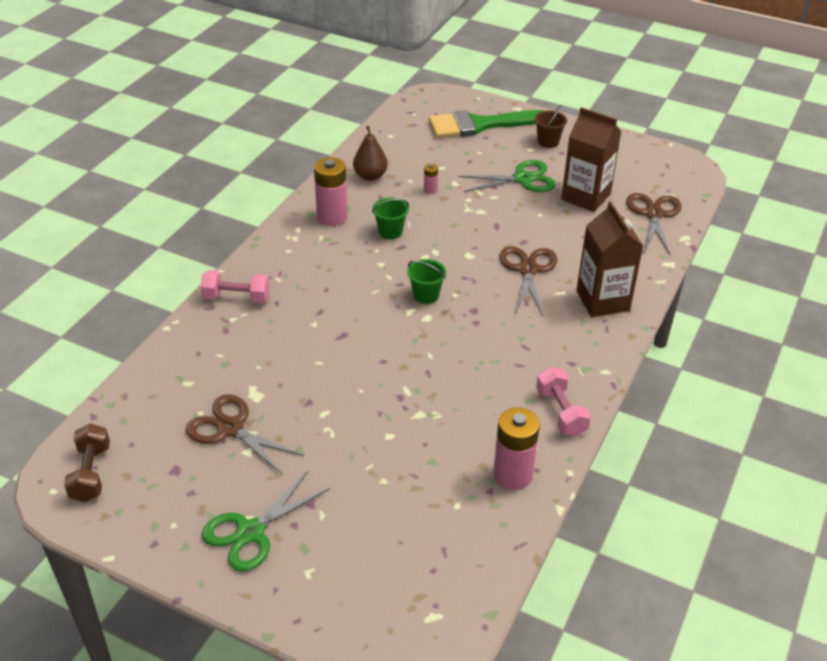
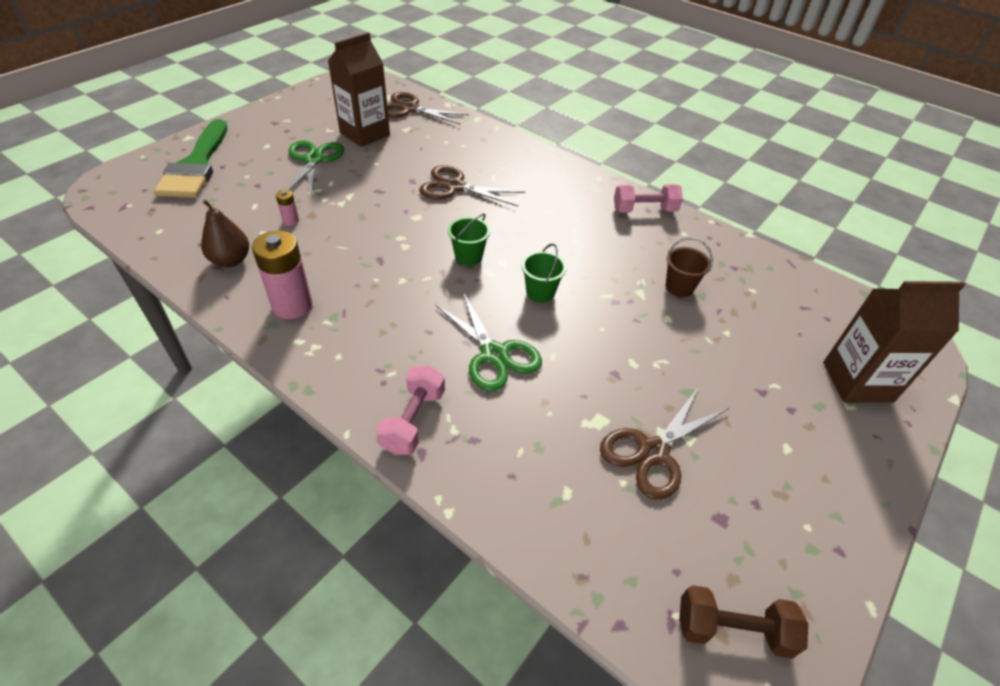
camera: 80 degrees left, 5 degrees up
green scissors [202,471,330,572] -> green scissors moved to [435,292,542,391]
green bucket [372,198,409,239] -> green bucket moved to [522,244,566,303]
pink battery [493,407,540,490] -> none
brown bucket [535,105,567,148] -> brown bucket moved to [666,238,713,297]
brown carton [576,201,643,317] -> brown carton moved to [823,281,966,403]

